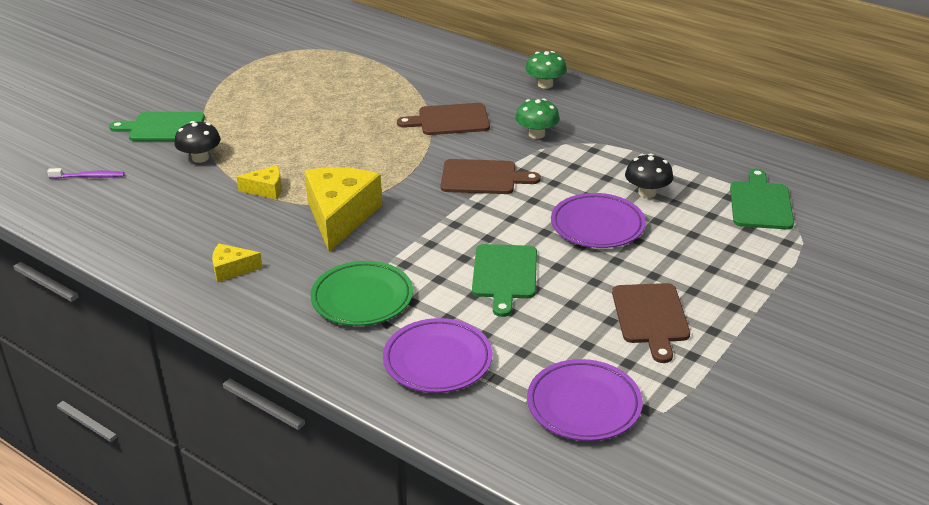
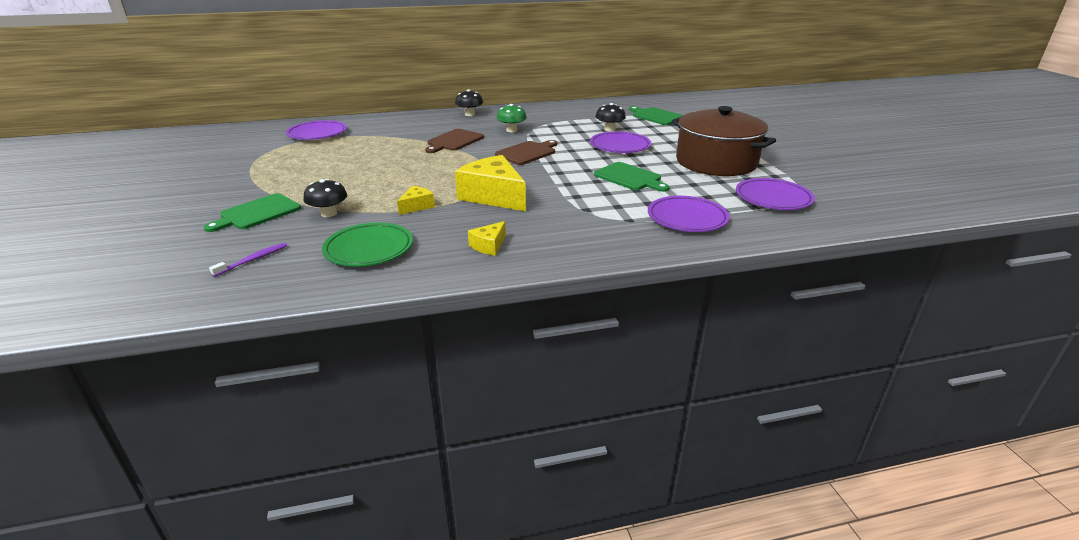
camera: 50 degrees left, 5 degrees down
green plate [310,261,413,326] -> green plate moved to [322,223,413,267]
green mushroom [526,51,567,89] -> black mushroom [455,89,483,116]
brown cutting board [612,283,690,363] -> brown pot [672,106,776,176]
none -> purple plate [286,120,347,140]

